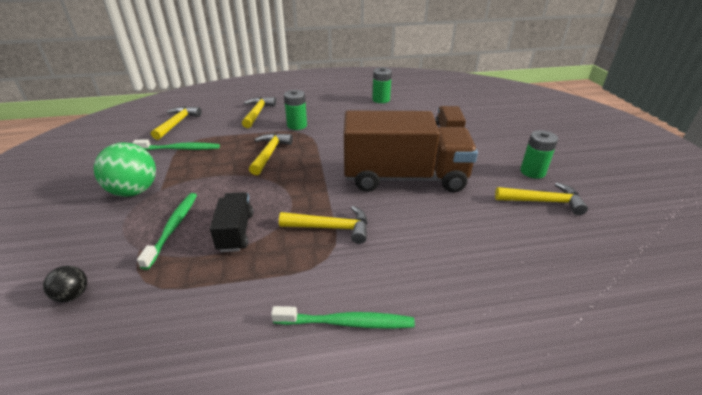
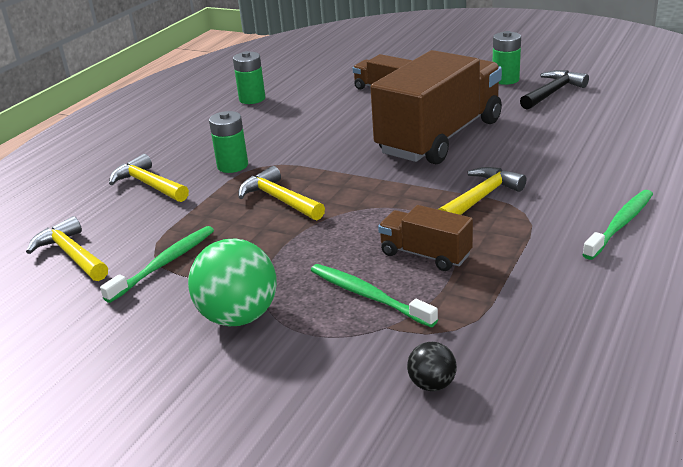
camera: 50 degrees left, 5 degrees down
black truck [210,192,253,252] -> brown truck [378,205,473,271]
yellow hammer [495,182,588,215] -> black hammer [520,70,589,110]

